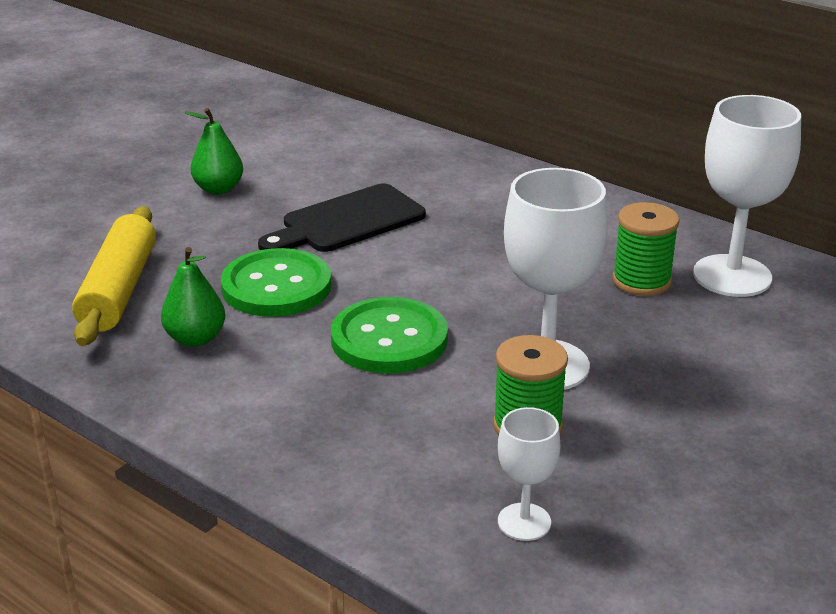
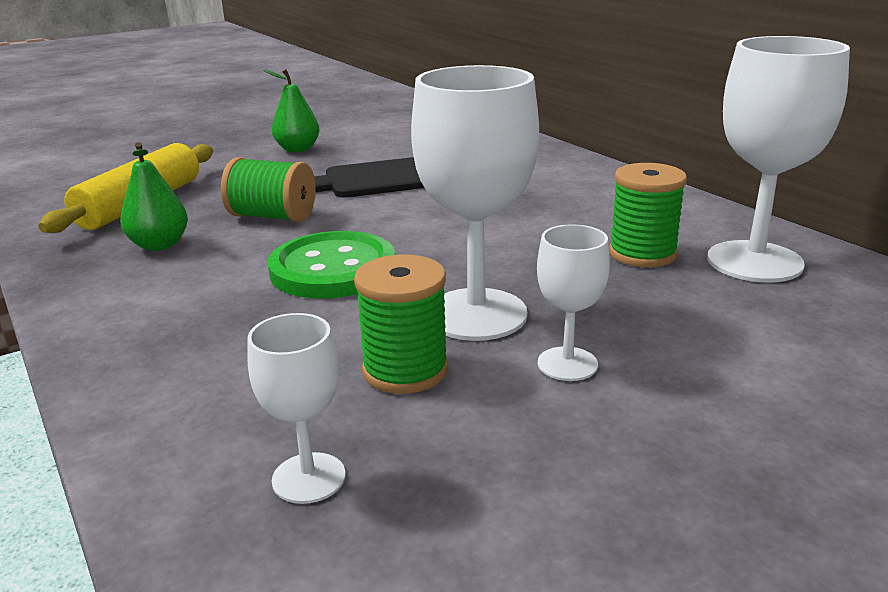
camera: 20 degrees right, 5 degrees down
green button [221,248,331,317] -> green spool [221,157,316,222]
none -> white goblet [537,224,610,381]

